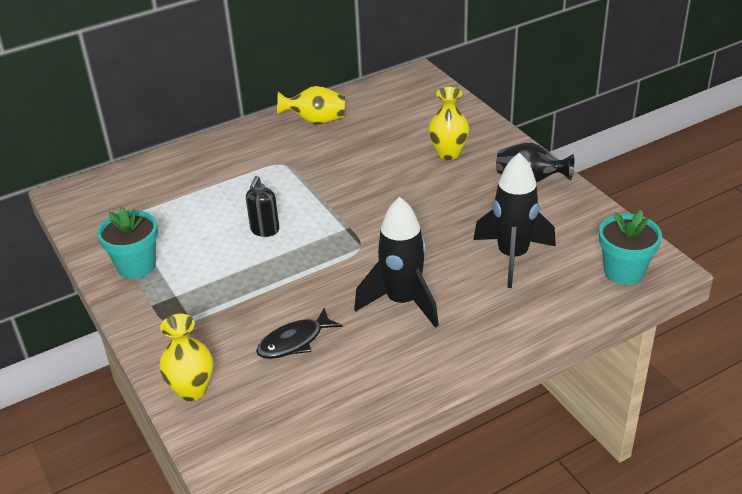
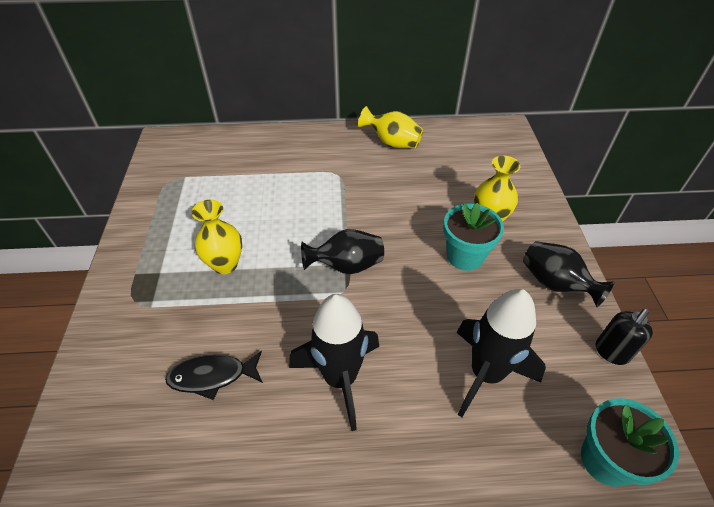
camera: 25 degrees right, 10 degrees up
turquoise flower pot [97,207,158,279] -> turquoise flower pot moved to [443,203,504,271]
yellow vase [159,314,213,401] -> yellow vase moved to [192,200,242,274]
black soap dispenser [246,176,279,237] -> black soap dispenser moved to [596,309,653,365]
none -> black vase [301,229,384,274]

